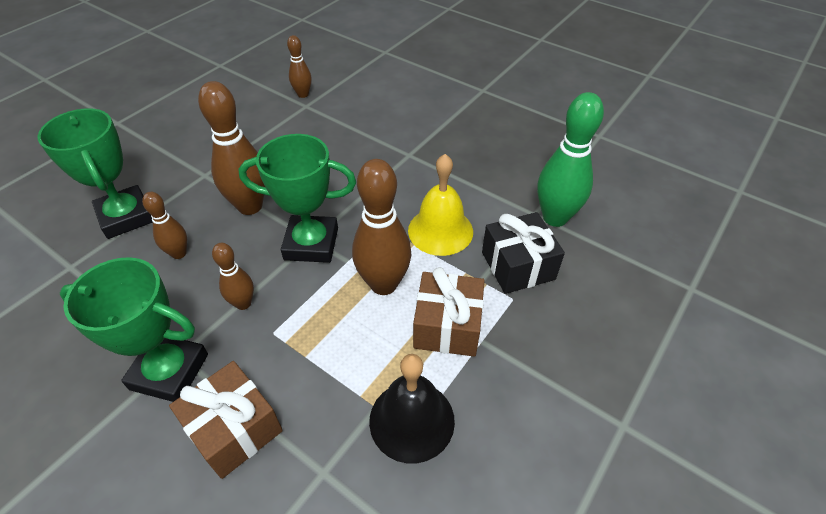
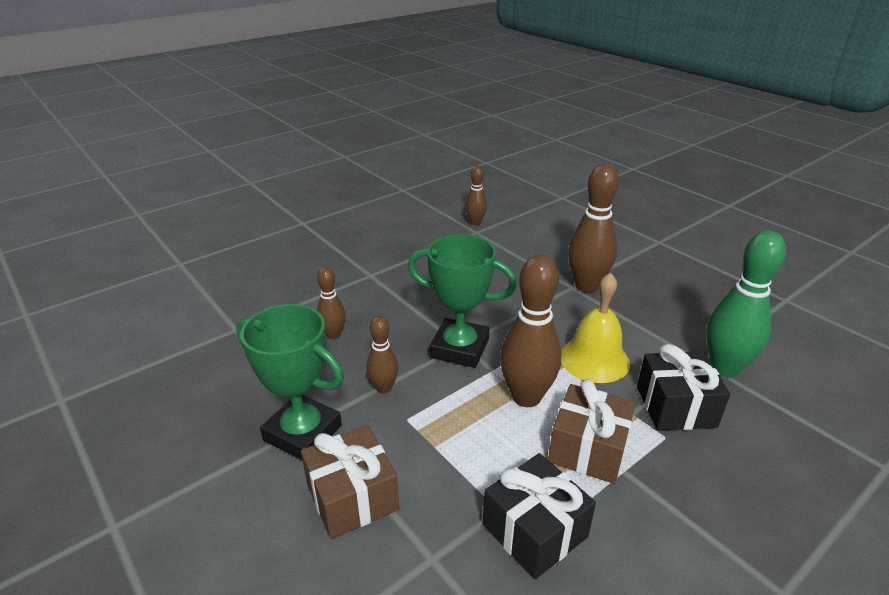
camera: 15 degrees right, 15 degrees down
green trophy [38,108,153,239] -> none
brown bowling pin [198,81,265,215] -> brown bowling pin moved to [568,163,619,293]
black bell [369,354,455,464] -> black gift [483,453,596,579]

